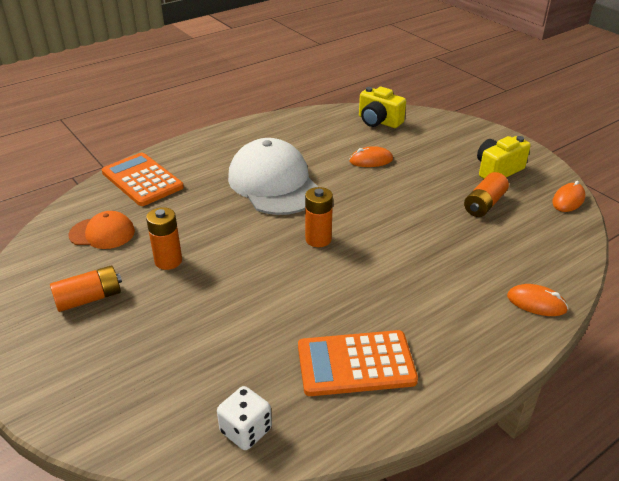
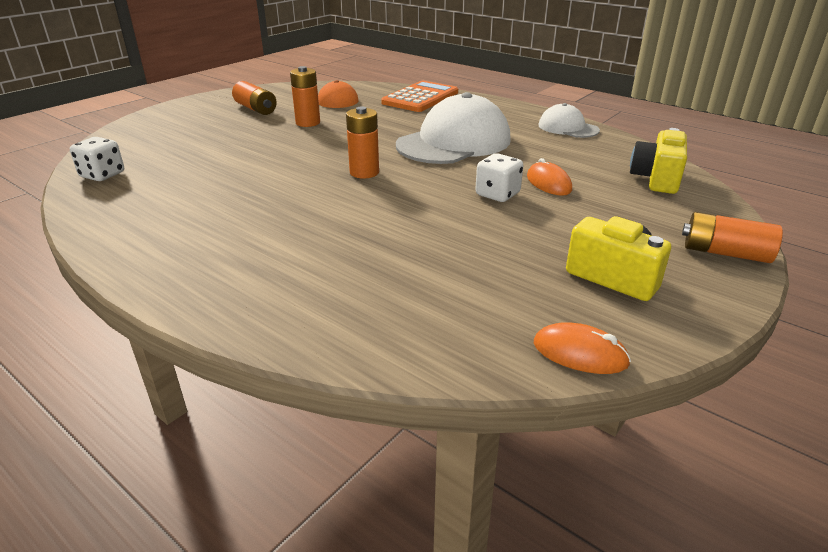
camera: 75 degrees right, 5 degrees down
orange calculator [298,330,418,396] -> none
orange battery [464,172,509,217] -> orange battery moved to [682,212,783,263]
orange mouse [507,284,568,316] -> none
none -> white dice [475,153,523,202]
none -> white cap [538,103,600,138]

